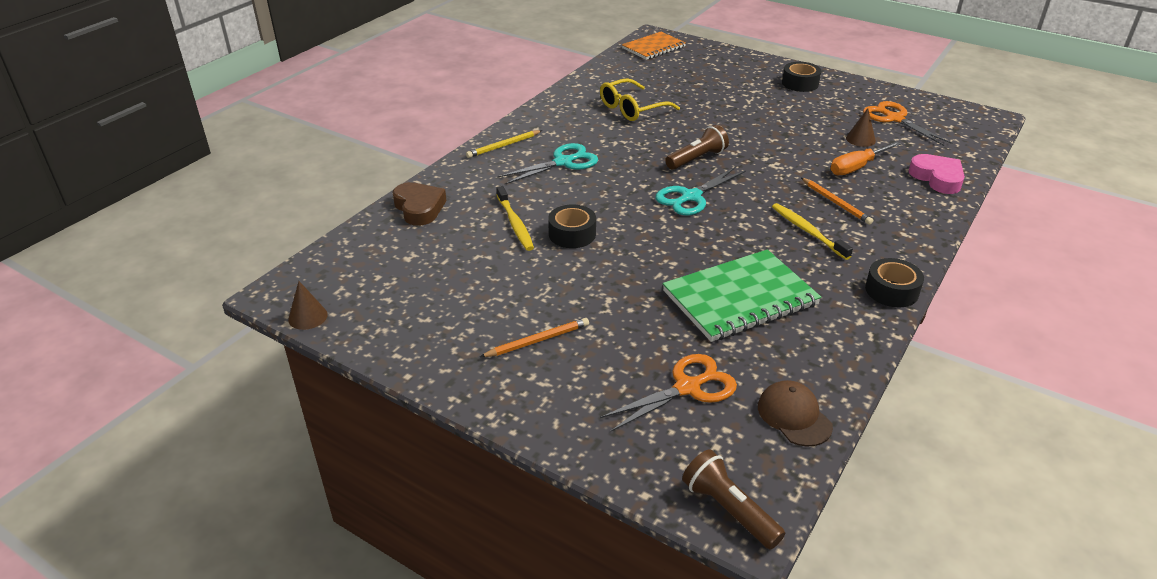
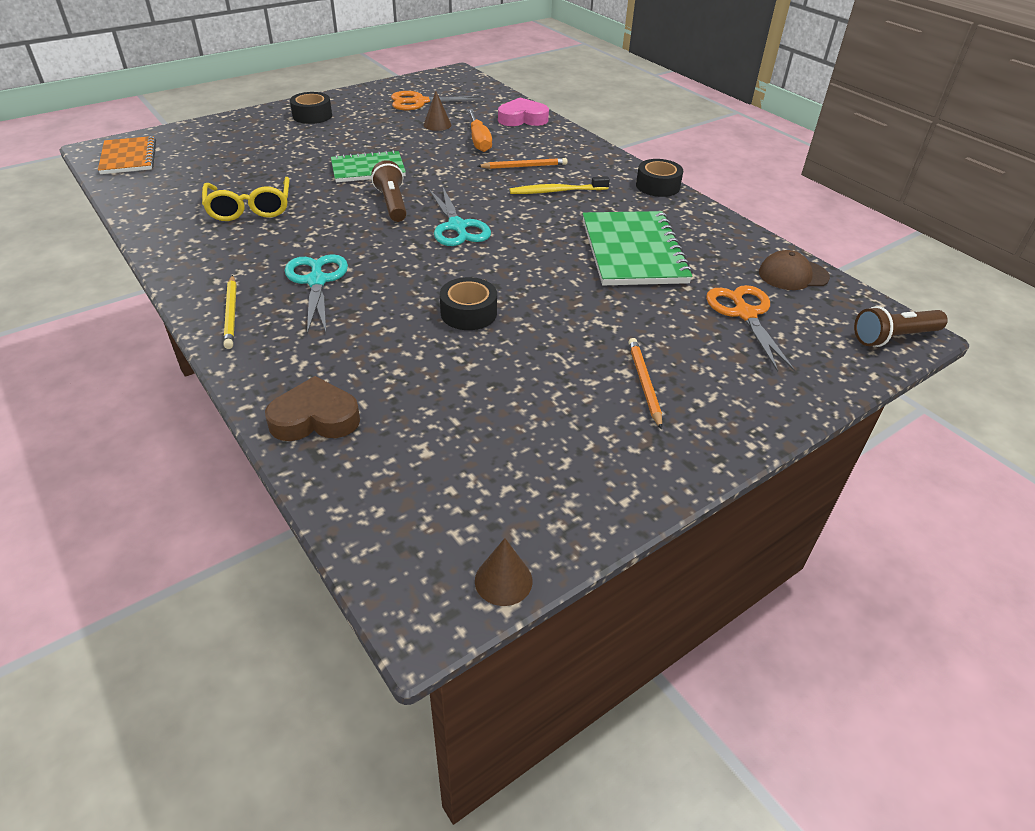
camera: 70 degrees left, 5 degrees up
yellow toothbrush [496,186,534,251] -> none
none -> green notebook [331,150,406,182]

